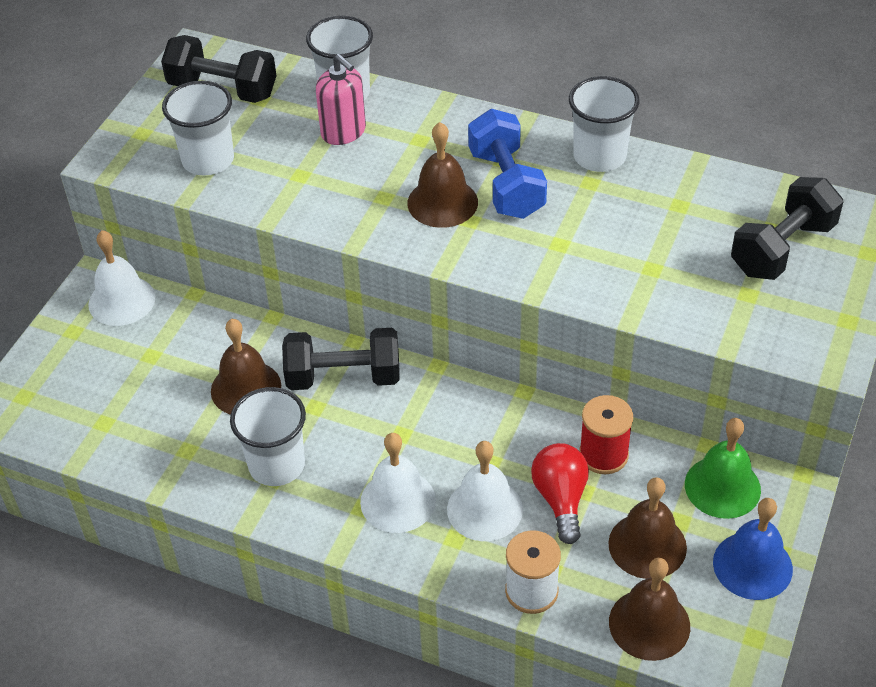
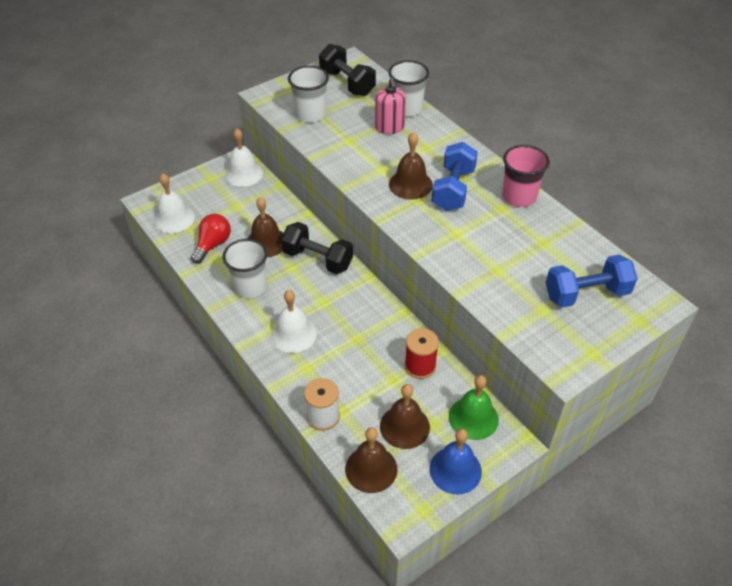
camera: 30 degrees right, 0 degrees up
white bell [447,441,523,541] -> white bell moved to [154,174,195,233]
red light bulb [531,443,589,544] -> red light bulb moved to [191,214,231,264]
white cup [569,76,640,172] -> pink cup [502,145,550,207]
black dumbbell [731,177,844,280] -> blue dumbbell [546,254,638,308]

